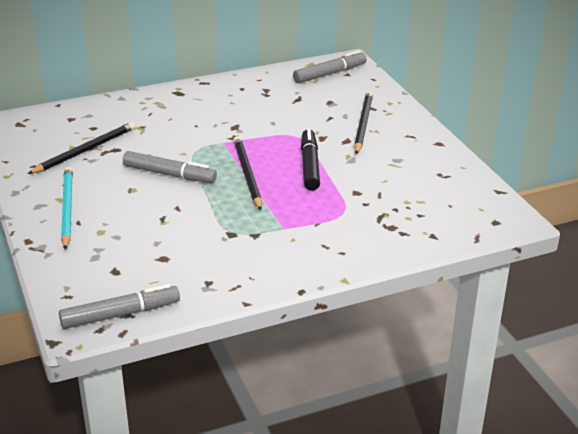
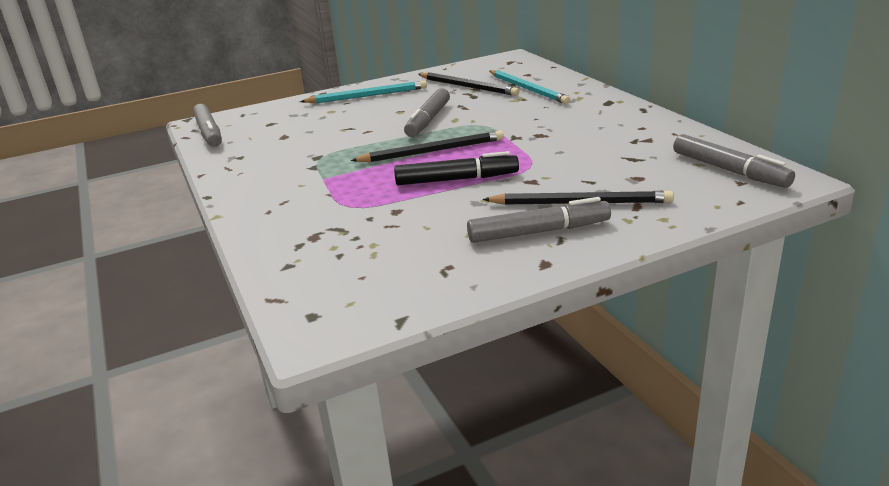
camera: 90 degrees right, 5 degrees down
none -> grey marker [467,197,611,243]
none -> turquoise pencil [489,70,570,104]

